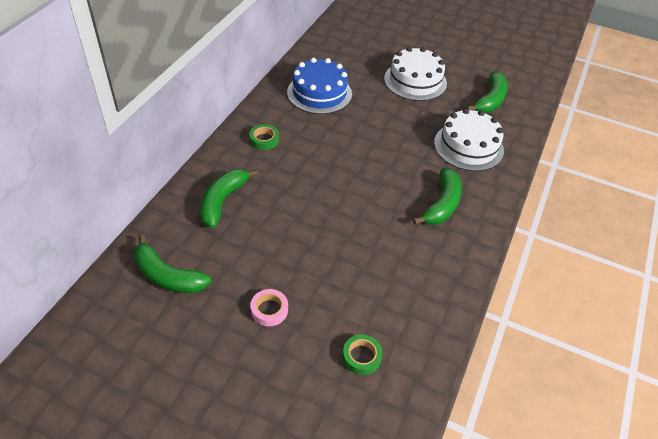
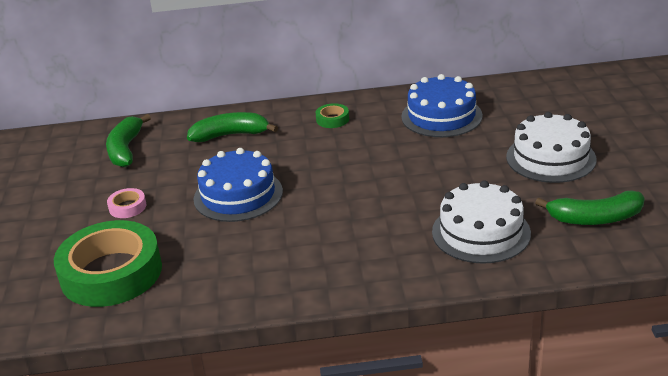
camera: 65 degrees right, 15 degrees down
green tape [342,334,382,375] -> green tape [54,220,162,307], size x2.46
green banana [413,168,461,225] -> none
none -> blue cake [194,148,283,222]

